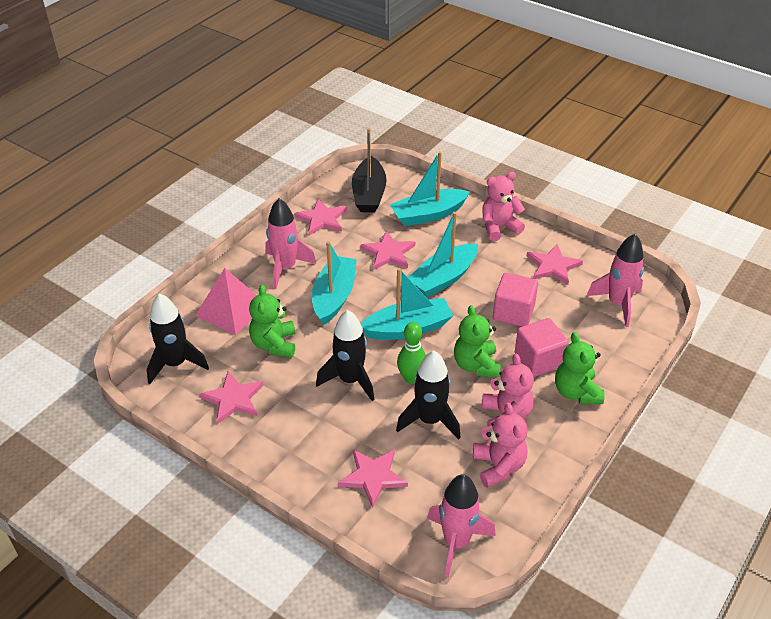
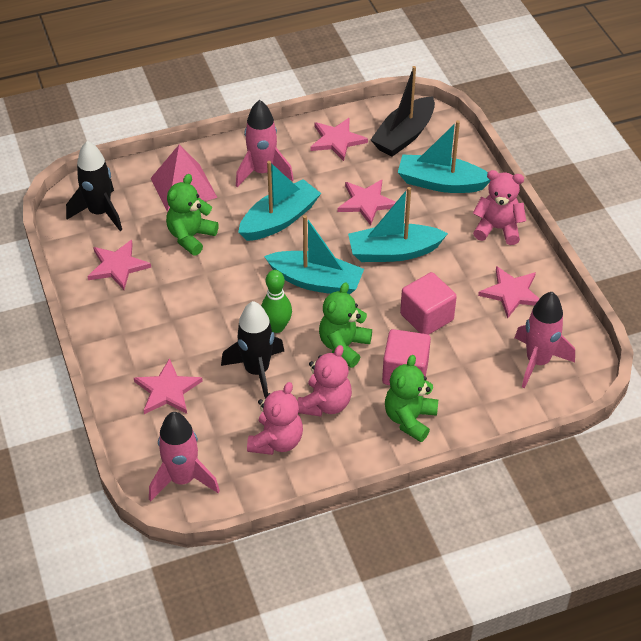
camera: 35 degrees right, 5 degrees up
black rocket [316,310,374,401] -> none

